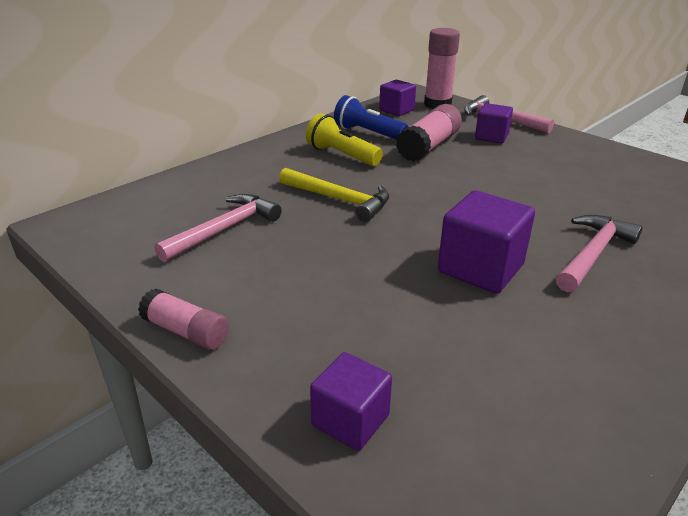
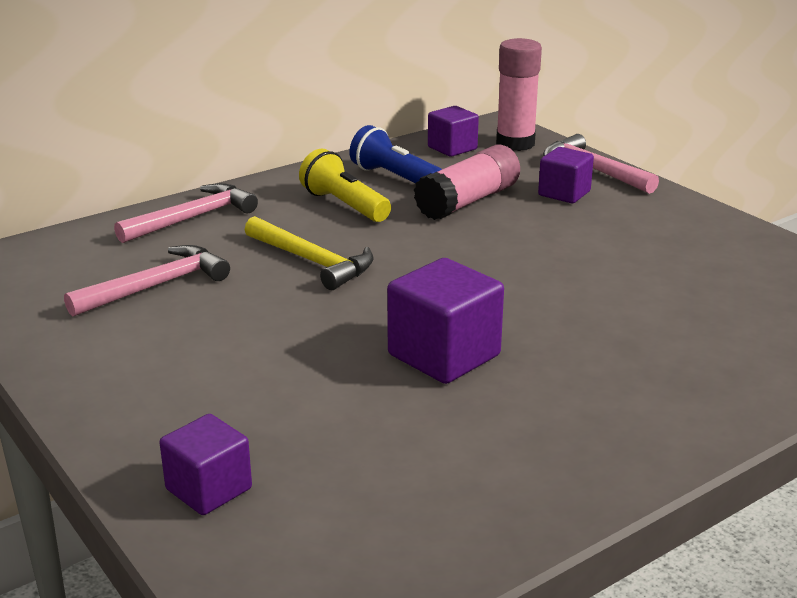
camera: 10 degrees right, 5 degrees down
pink glue stick [138,288,229,350] -> none
pink hammer [556,215,643,292] -> pink hammer moved to [114,183,258,243]

